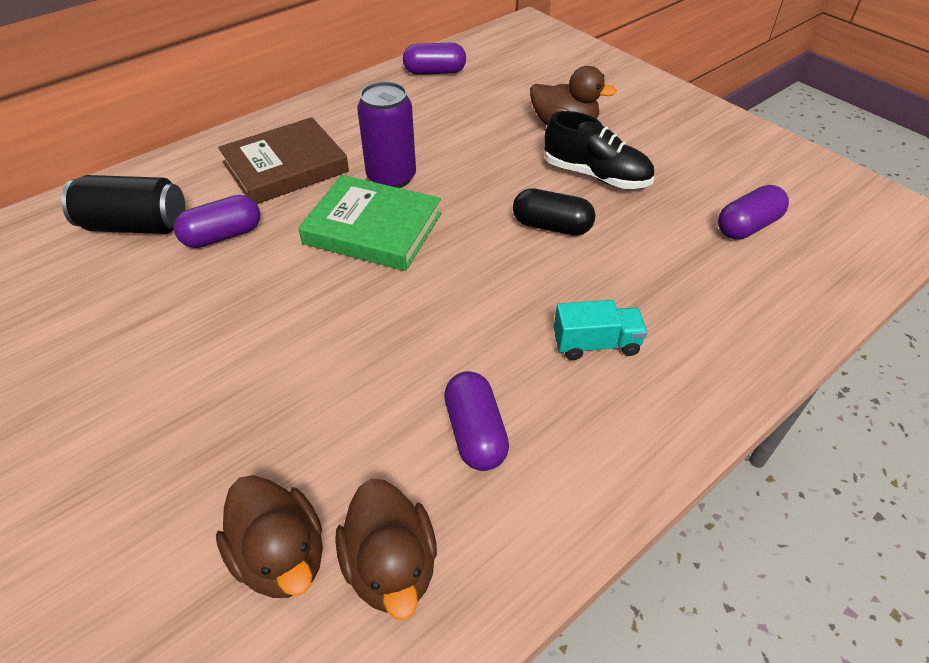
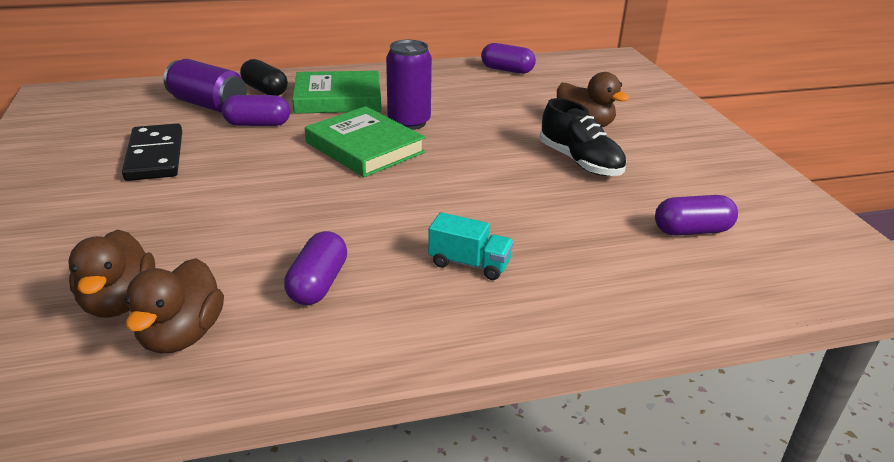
camera: 25 degrees right, 15 degrees down
black can [61,175,185,234] -> purple can [164,59,247,113]
brown book [218,117,349,204] -> green book [292,71,381,114]
black capsule [513,188,595,236] -> black capsule moved to [240,59,288,96]
none -> black domino [122,123,182,181]

